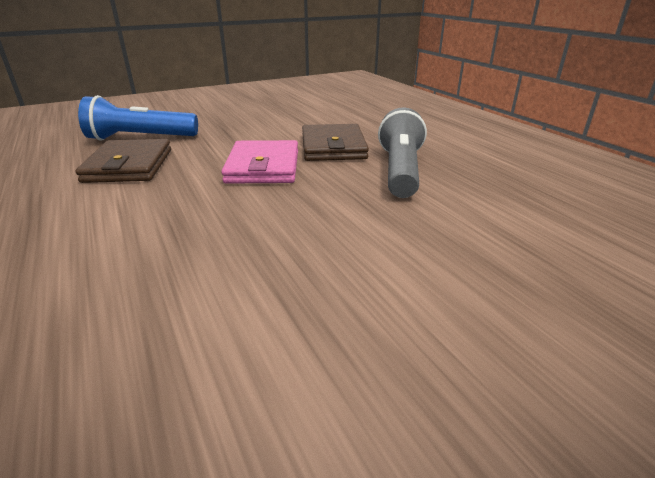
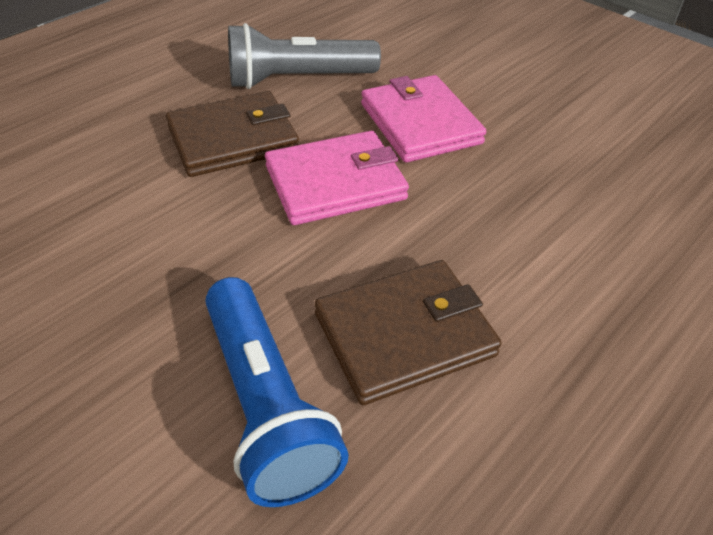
camera: 110 degrees left, 15 degrees up
none -> pink wallet [361,75,486,163]

